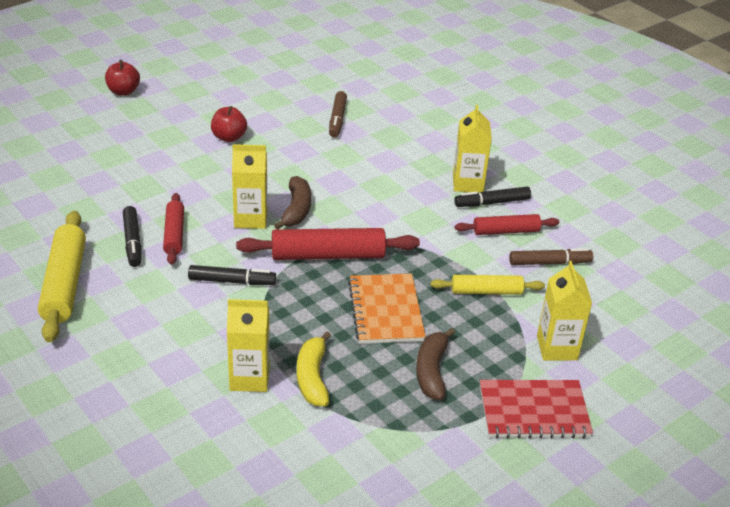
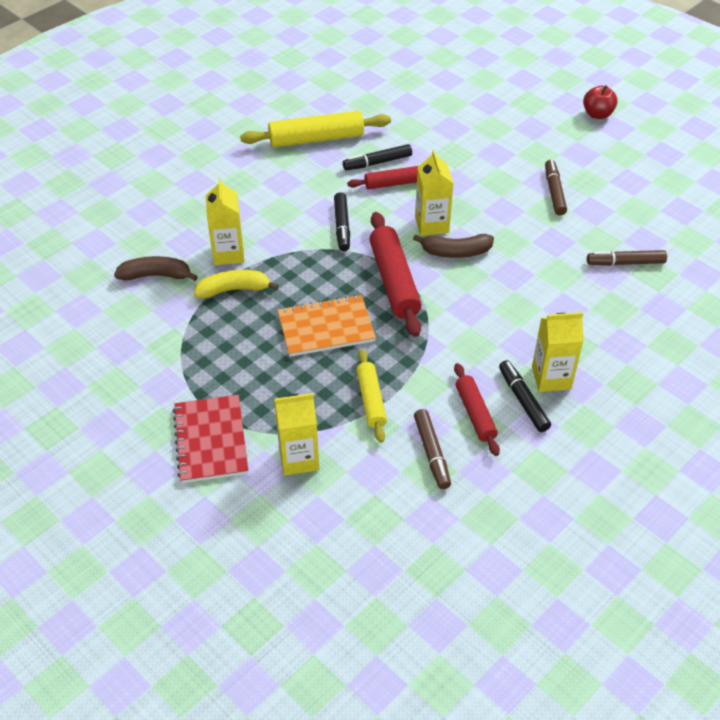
camera: 85 degrees right, 10 degrees up
red apple [211,106,247,142] -> brown marker [545,160,567,215]
brown banana [416,328,455,400] -> brown banana moved to [114,256,198,281]

